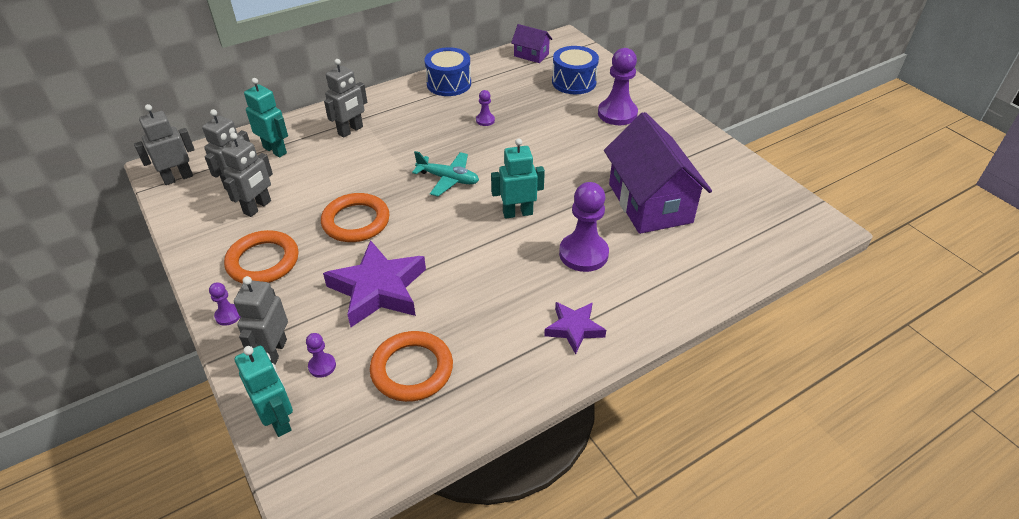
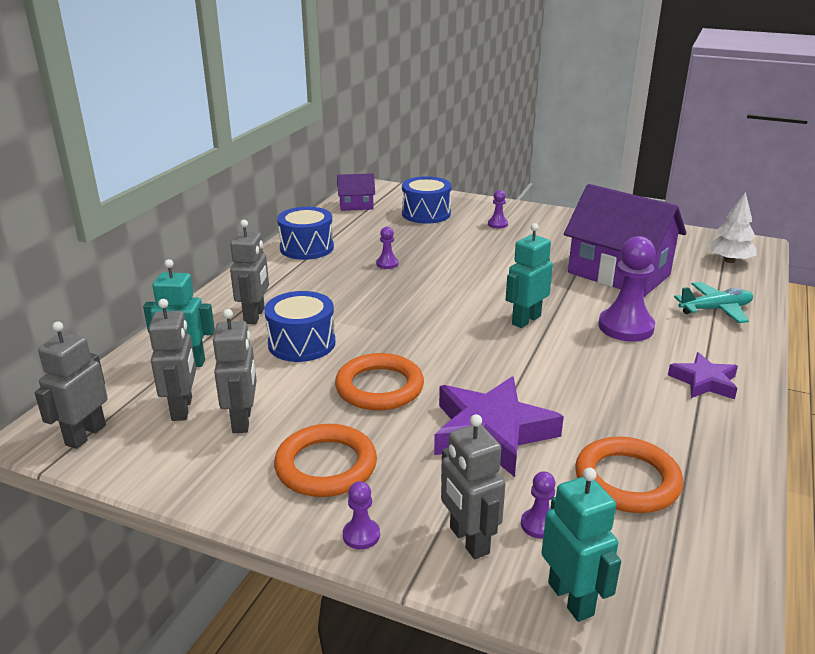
camera: 35 degrees left, 15 degrees down
turquoise robot [235,346,293,437] -> turquoise robot turned 45 degrees clockwise [541,468,621,622]
turquoise plane [412,151,479,196] -> turquoise plane moved to [674,282,753,323]
purple pawn [598,48,638,125] -> purple pawn [488,190,508,229], size x0.48
none -> blue drum [264,291,335,362]
none -> white tree [707,192,757,263]

